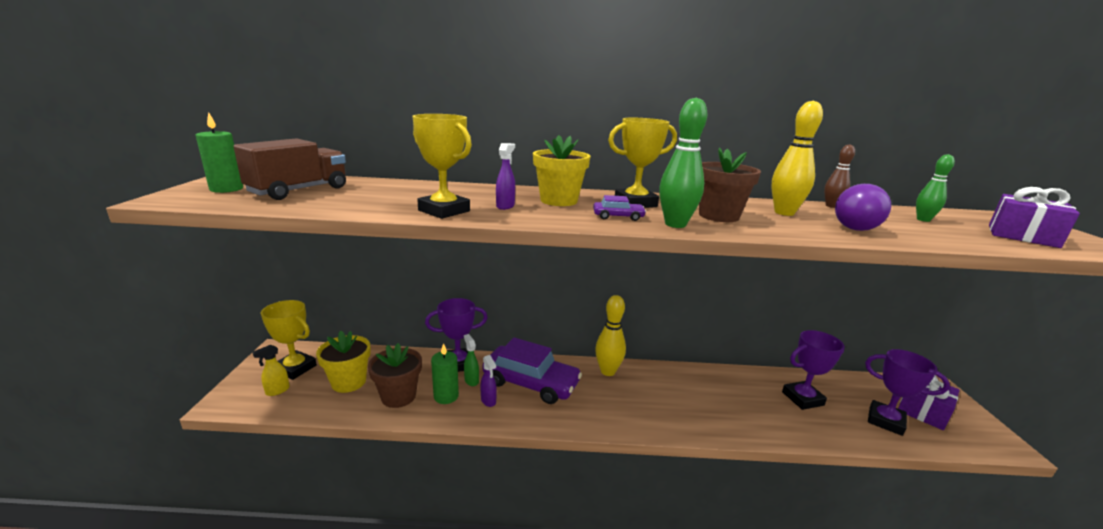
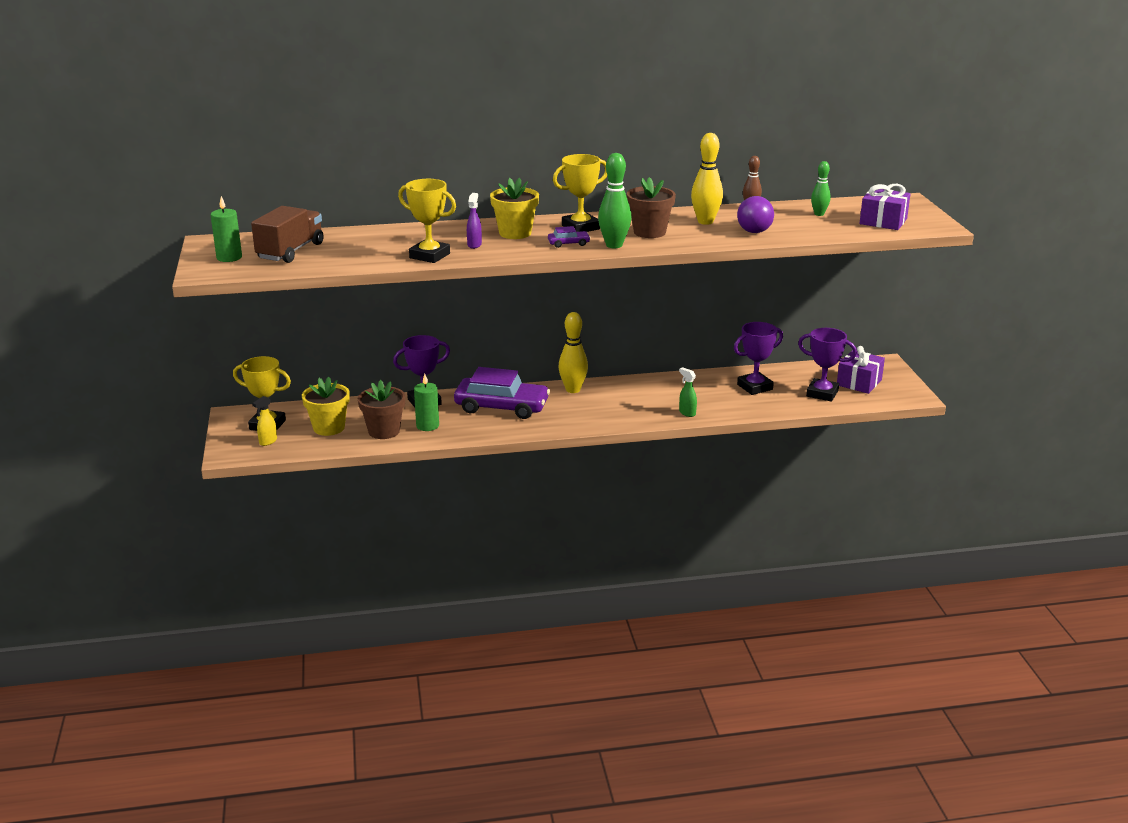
camera: 10 degrees left, 5 degrees up
green spray bottle [464,334,479,386] -> green spray bottle moved to [679,367,697,417]
purple spray bottle [481,355,497,407] -> none

